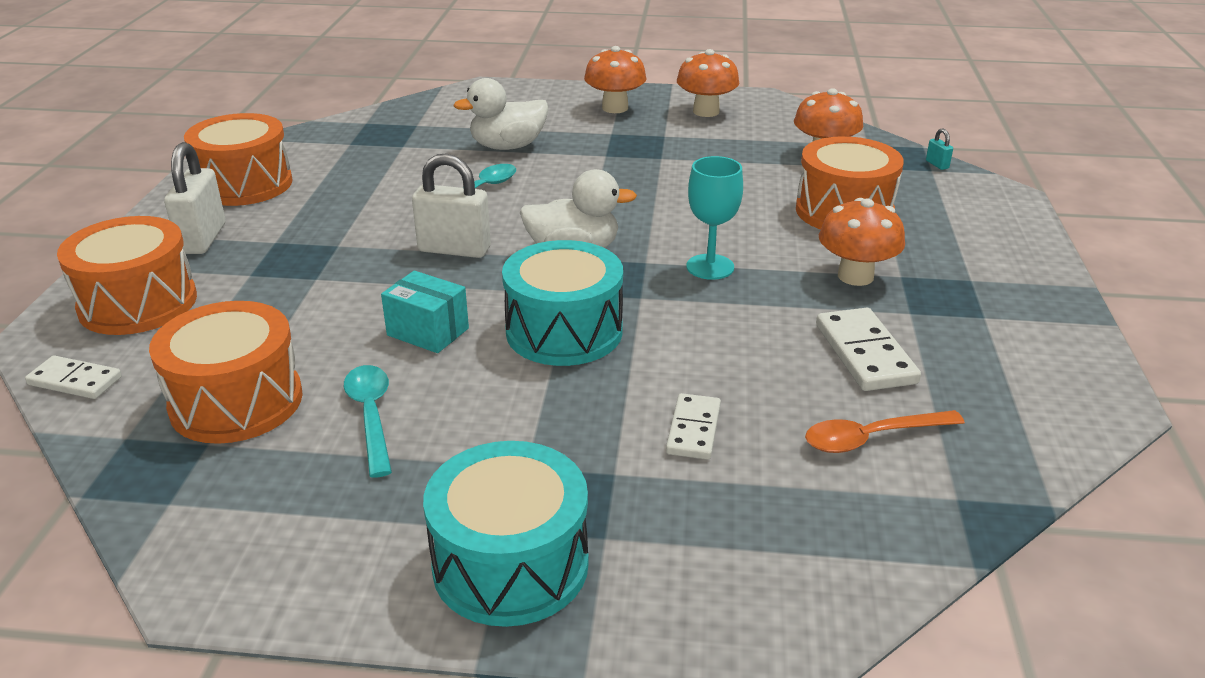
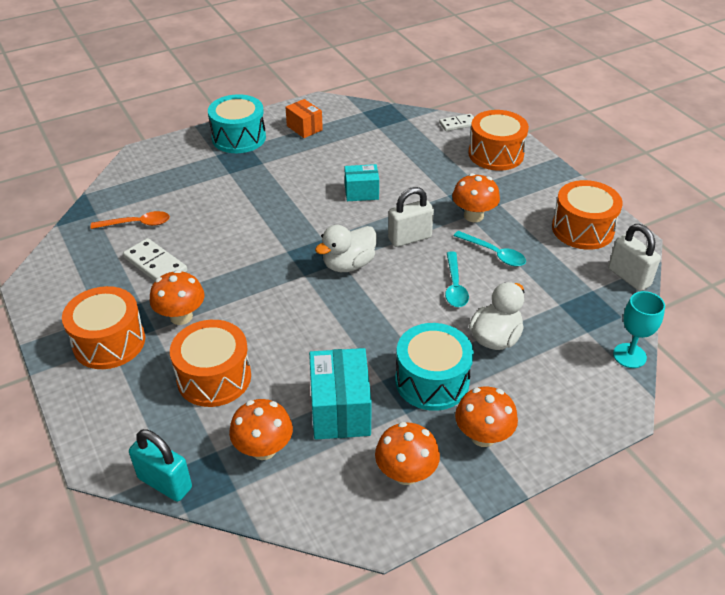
camera: 145 degrees right, 10 degrees up
orange drum [149,301,303,444] -> orange drum moved to [62,286,145,369]
white padlock [164,142,226,254] -> white padlock moved to [608,224,661,291]
turquoise spoon [344,365,392,478] -> turquoise spoon moved to [454,231,526,266]
turquoise drum [502,240,623,366] -> turquoise drum moved to [395,323,474,411]
white domino [666,393,721,460] -> none
turquoise goblet [687,156,743,280] -> turquoise goblet moved to [613,291,665,368]
orange spoon [805,410,965,453] -> orange spoon turned 45 degrees clockwise [91,211,170,229]
turquoise padlock [926,128,953,170] -> turquoise padlock [129,429,192,502], size x2.34
none -> orange box [285,99,323,138]
none -> turquoise box [309,348,372,440]
none -> orange mushroom [452,173,500,222]

